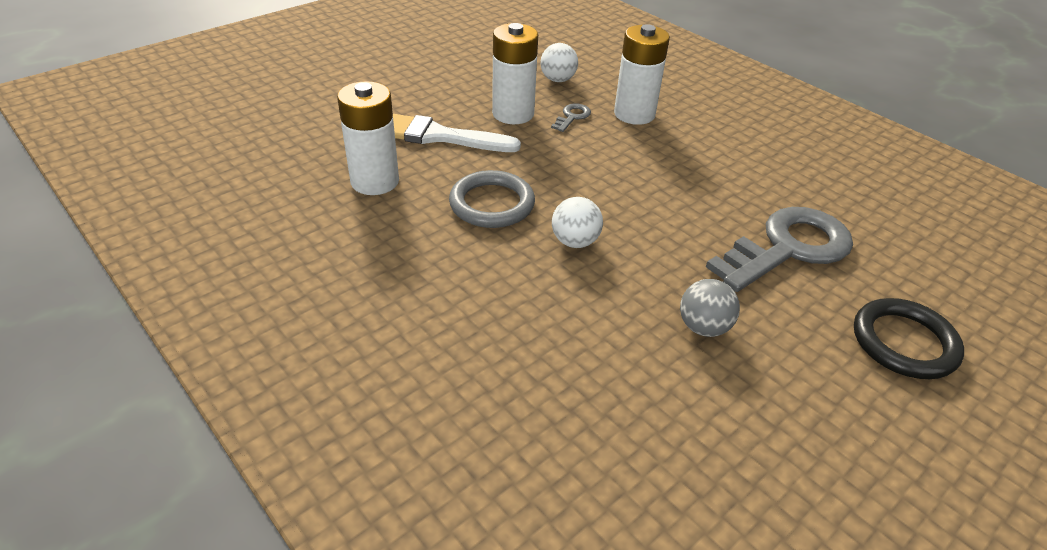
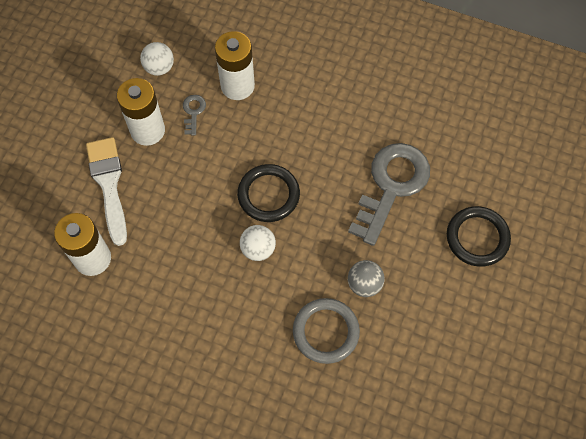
camera: 25 degrees left, 25 degrees up
white brush [393,114,521,152] -> white brush turned 90 degrees clockwise [86,137,127,246]
grey ring [449,170,535,228] -> grey ring moved to [293,298,360,364]
none -> black ring [237,164,300,222]

